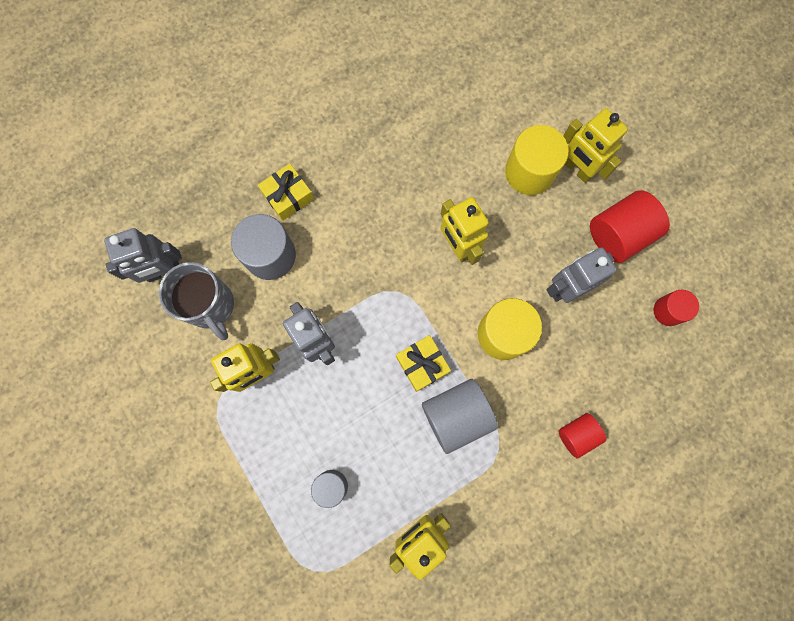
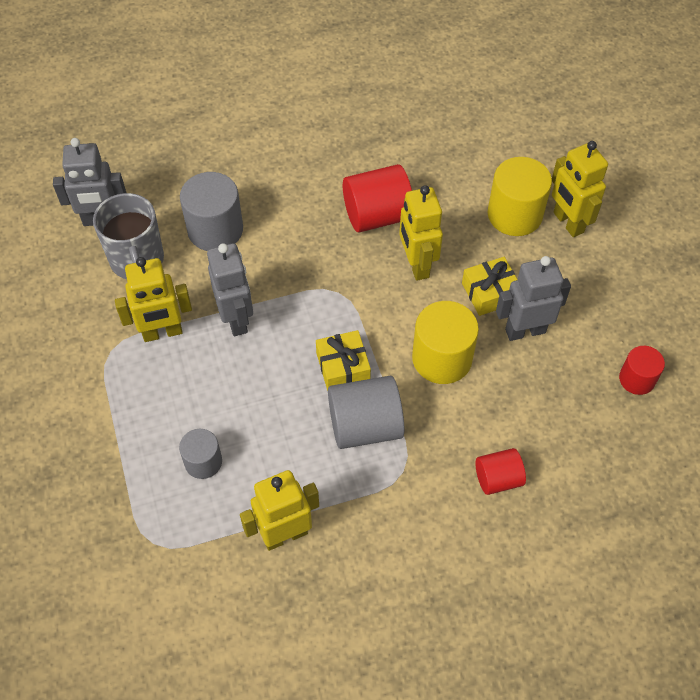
camera: 15 degrees right, 20 degrees down
yellow gift [258,163,314,221] -> yellow gift moved to [462,257,518,316]
red cylinder [590,190,670,263] -> red cylinder moved to [343,164,412,232]

